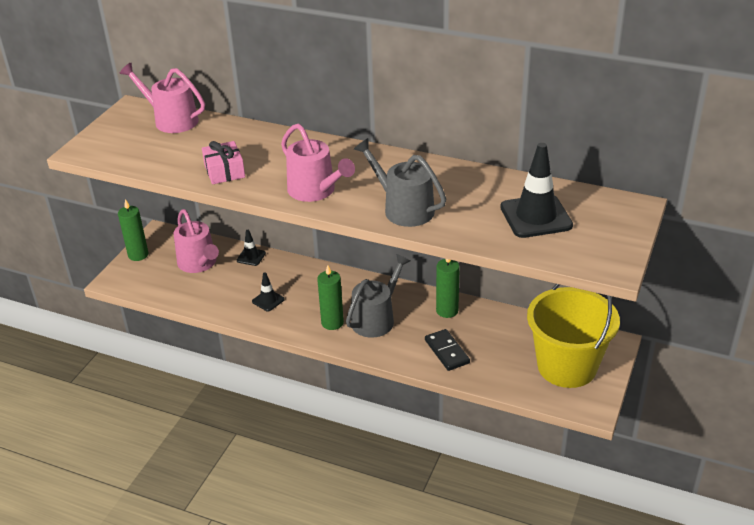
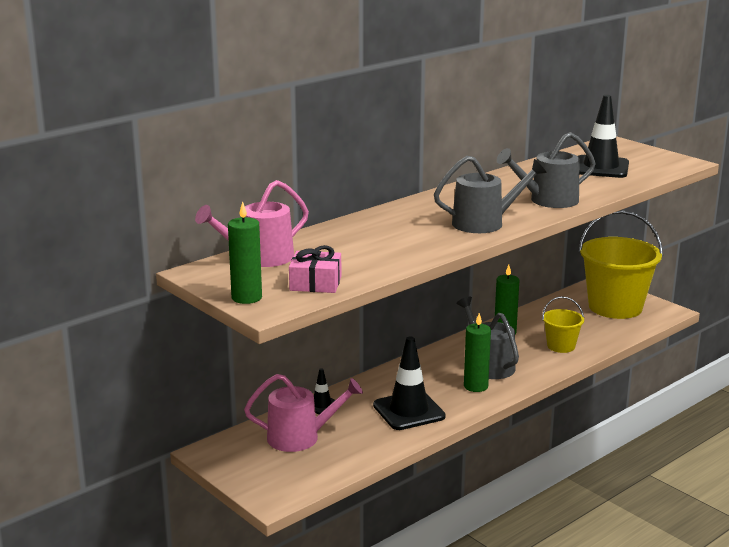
camera: 65 degrees left, 15 degrees down
green candle [118,199,148,261] -> green candle moved to [228,201,262,304]
pink gift [202,141,245,184] -> pink gift moved to [289,245,341,293]
black traffic cone [252,273,285,311] -> black traffic cone [373,337,446,430], size x1.98
pink watering can [281,123,355,202] -> grey watering can [434,156,547,233]
black domino [425,329,470,371] -> yellow bucket [542,296,584,353]

